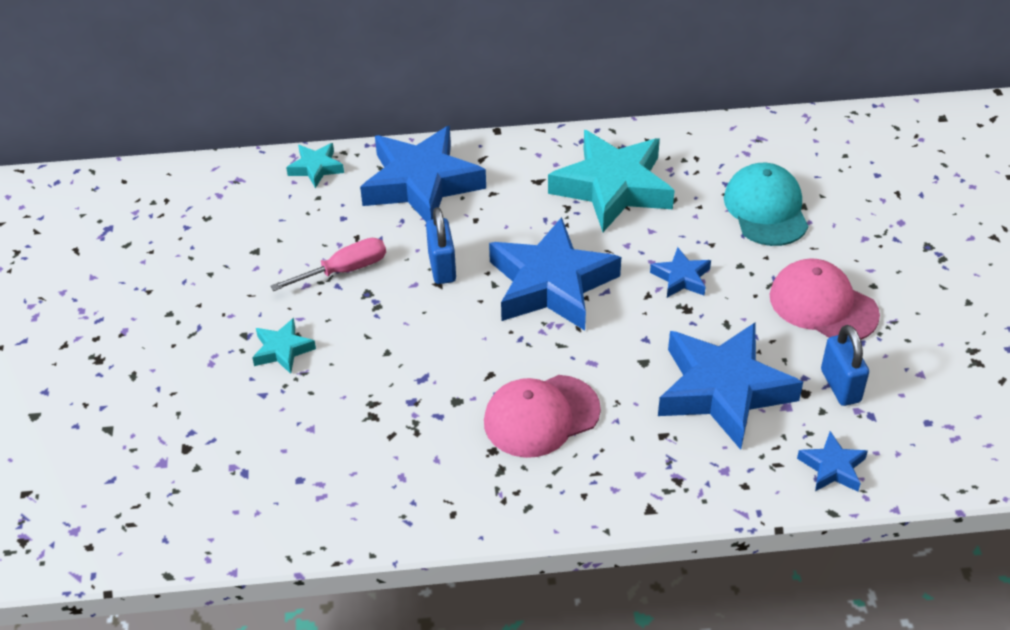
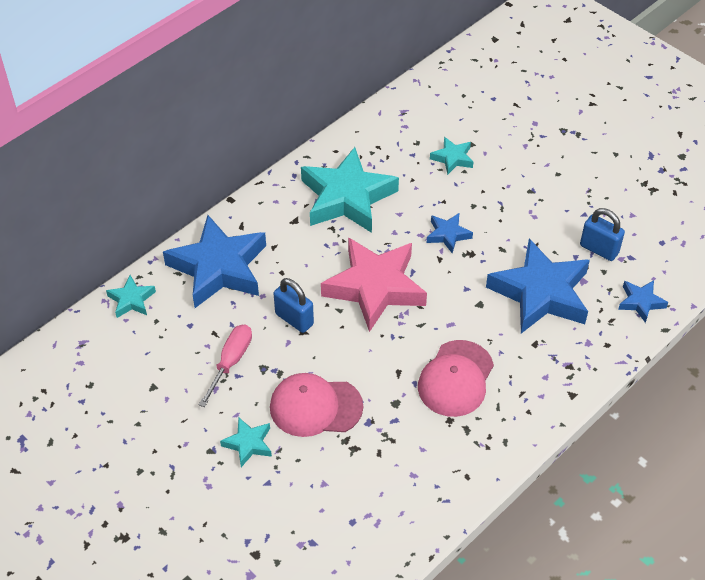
camera: 40 degrees left, 5 degrees up
blue star [489,217,621,330] -> pink star [321,237,427,332]
turquoise cap [724,163,808,246] -> turquoise star [430,137,473,175]
pink cap [770,259,880,340] -> pink cap moved to [270,373,363,437]

